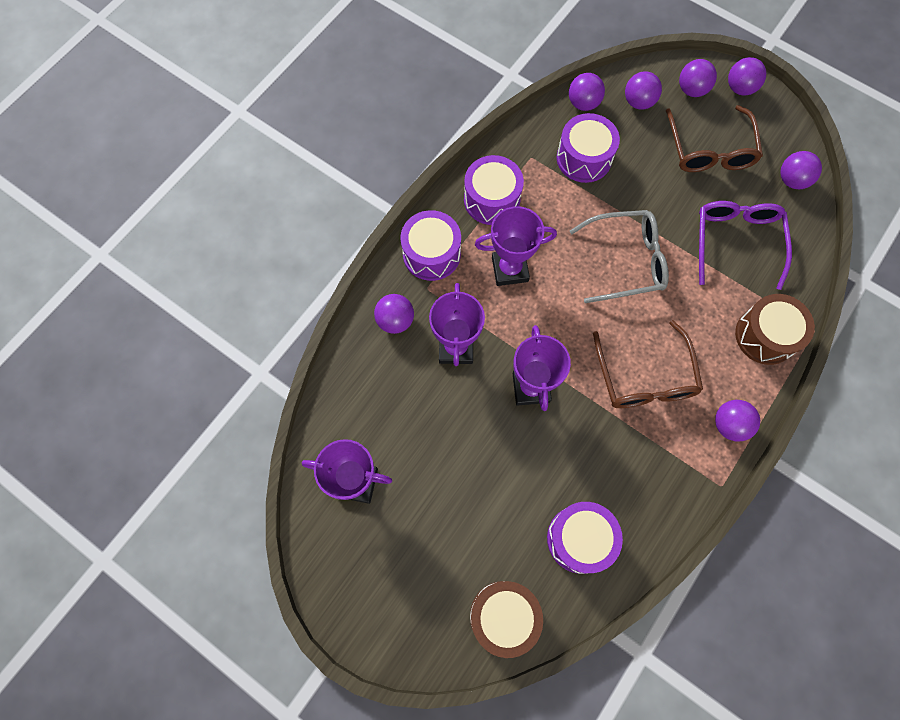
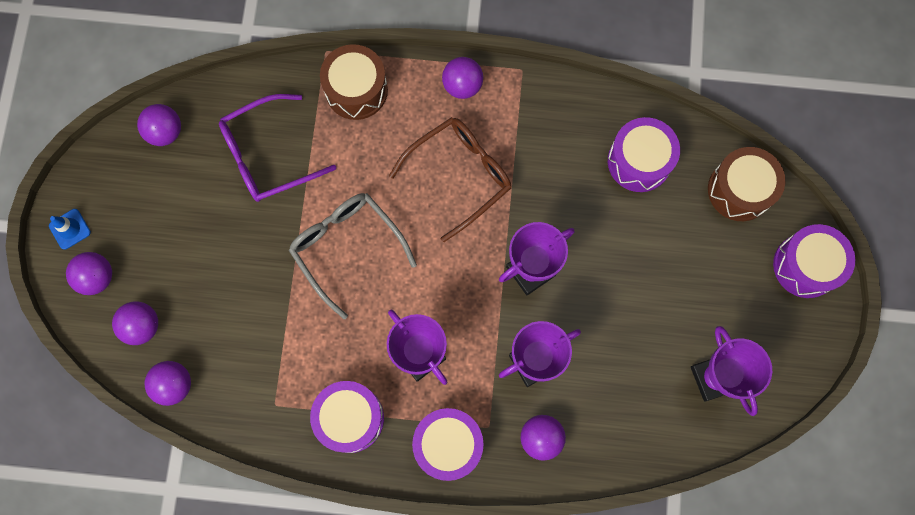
camera: 120 degrees left, 5 degrees up
purple drum [557,113,620,183] -> purple drum moved to [773,224,855,298]
brown glasses [666,105,763,172] -> none
purple ball [728,57,766,96] -> blue traffic cone [49,209,91,250]

